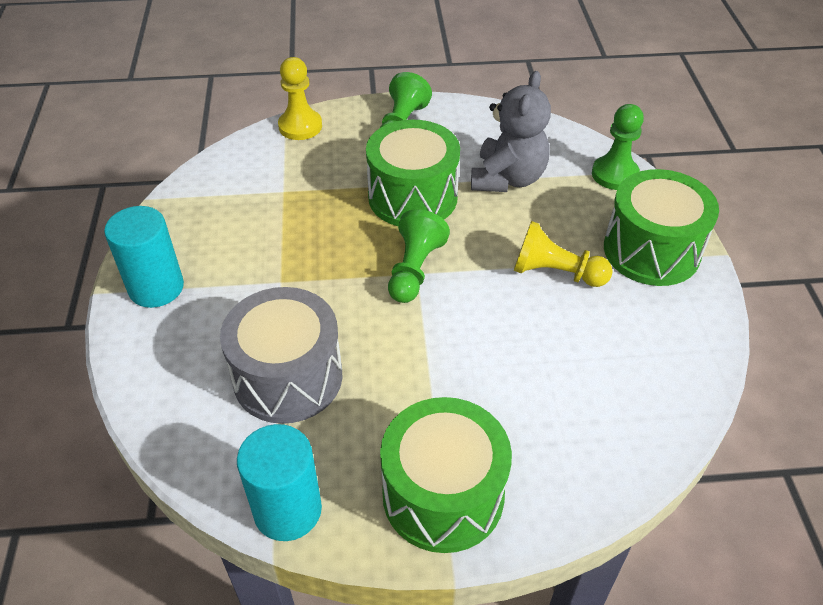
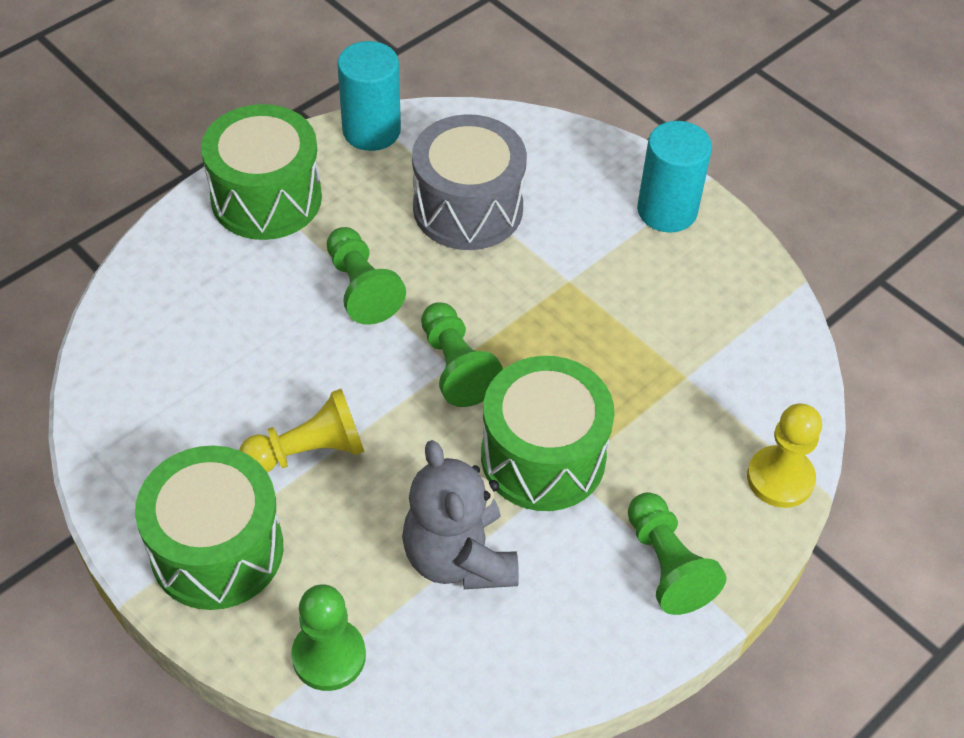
camera: 140 degrees right, 5 degrees up
none -> green pawn [327,227,406,325]

